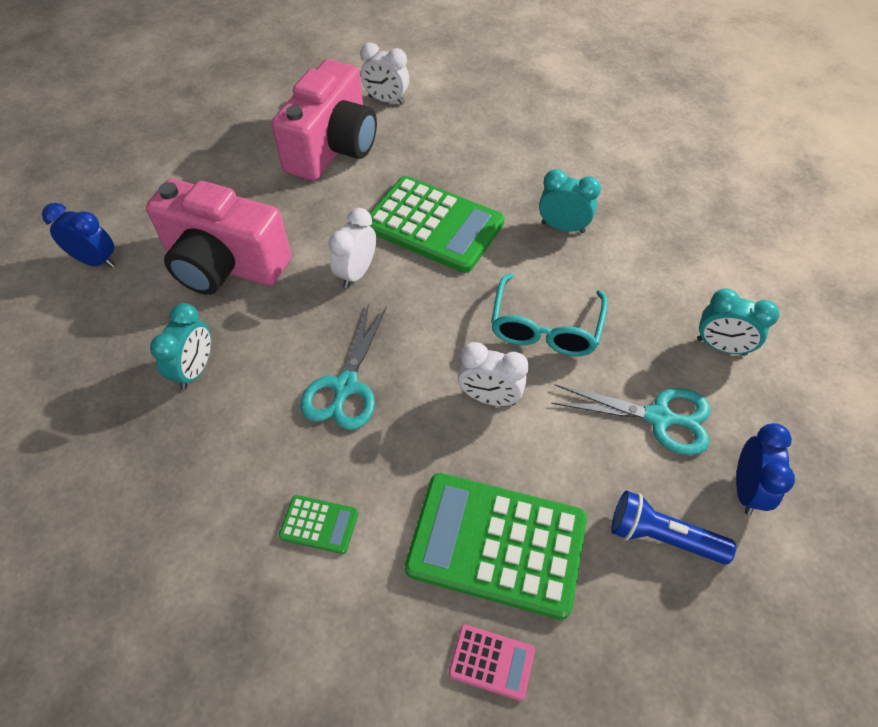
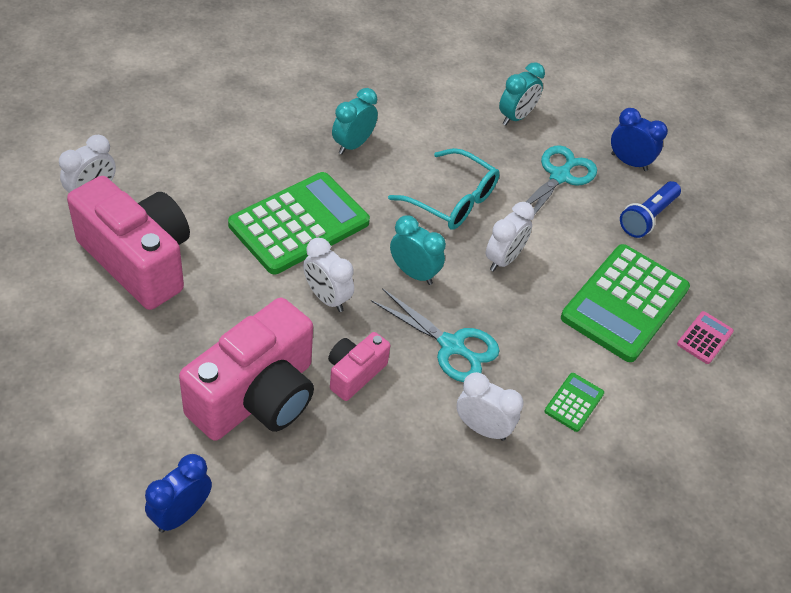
camera: 75 degrees left, 5 degrees down
turquoise clock [150,303,211,390] -> turquoise clock moved to [390,215,446,285]
none -> pink camera [328,332,391,401]
none -> white clock [456,372,523,441]

